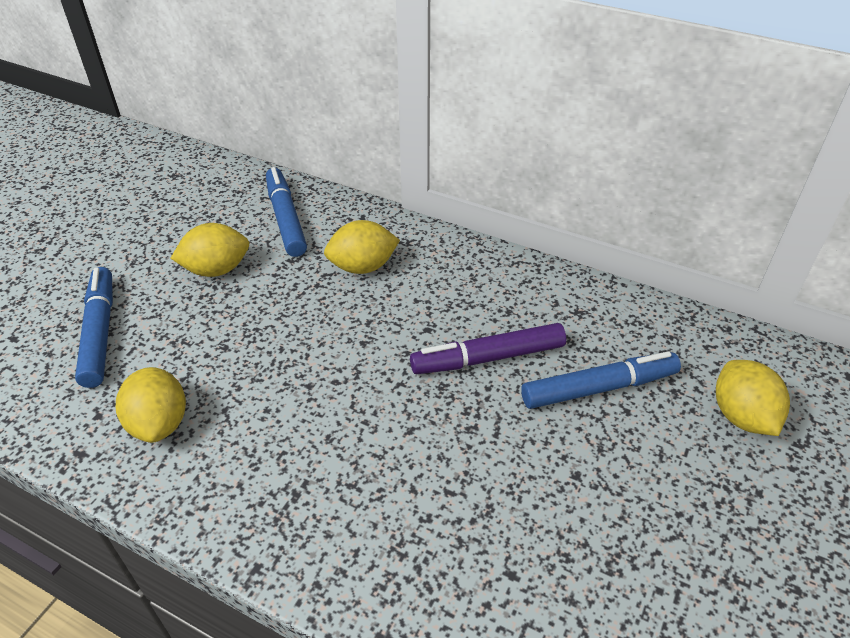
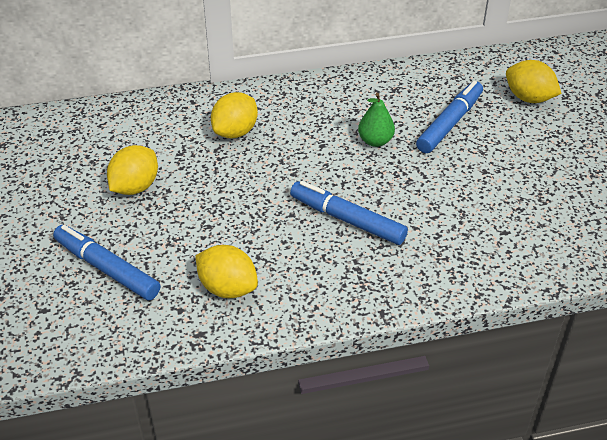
camera: 40 degrees left, 0 degrees up
blue marker [266,167,307,257] -> blue marker moved to [290,181,408,245]
purple marker [410,323,566,374] -> green pear [358,93,395,147]

